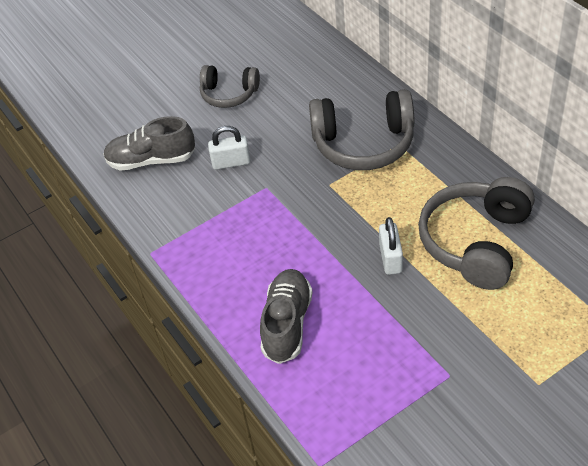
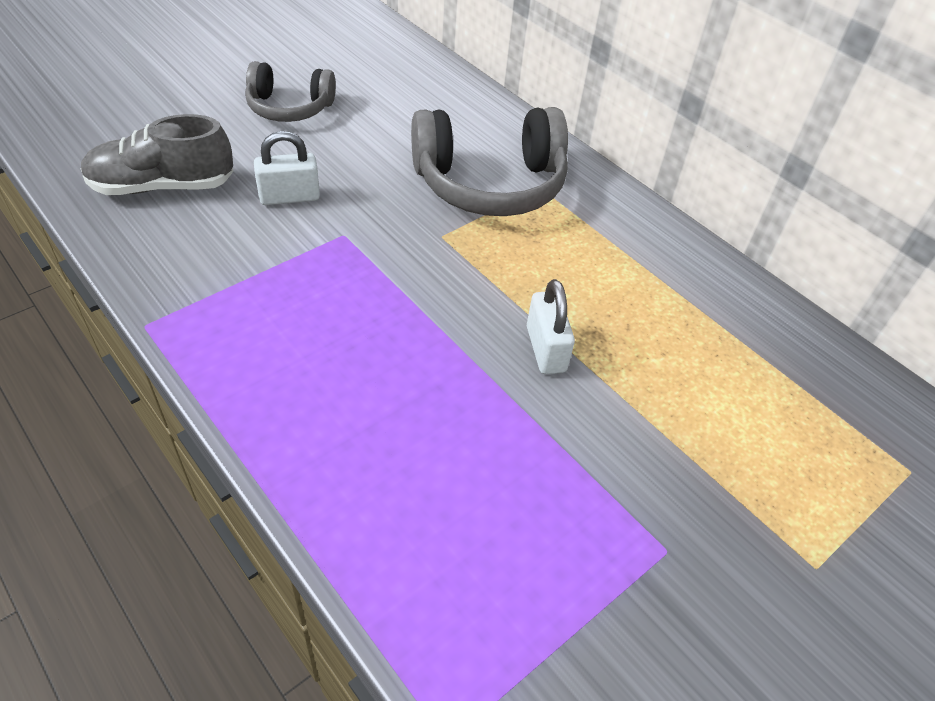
camera: 15 degrees left, 0 degrees up
grey shoe [260,269,313,364] -> none
grey headphones [418,177,535,290] -> none

